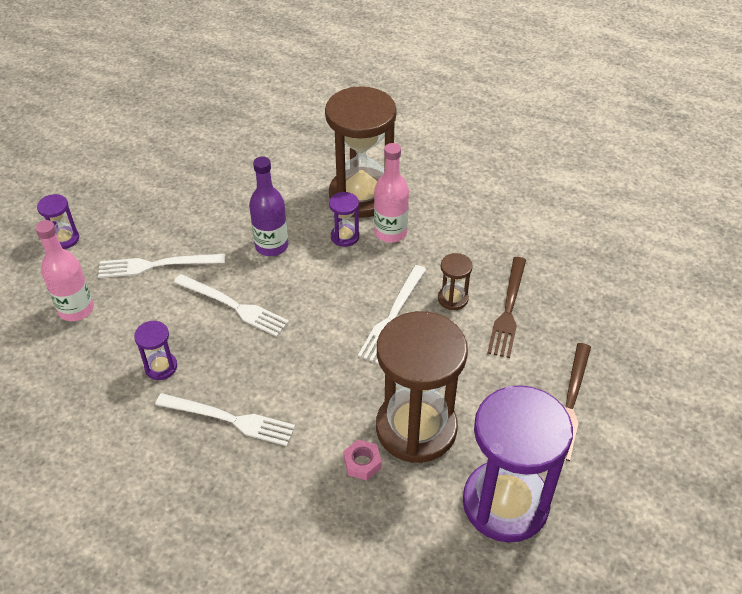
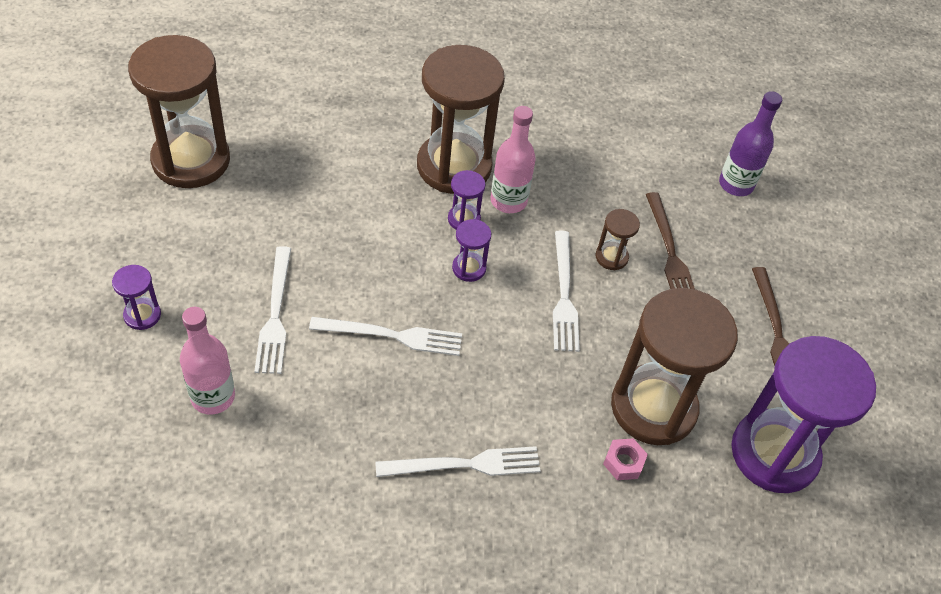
camera: 30 degrees left, 5 degrees up
white fork [98,254,225,278] -> white fork turned 60 degrees counterclockwise [254,246,291,374]
purple hourglass [134,321,177,380] -> purple hourglass moved to [452,219,491,282]
purple bottle [249,156,288,256] -> purple bottle moved to [719,91,782,196]
none -> brown hourglass [128,35,230,188]

